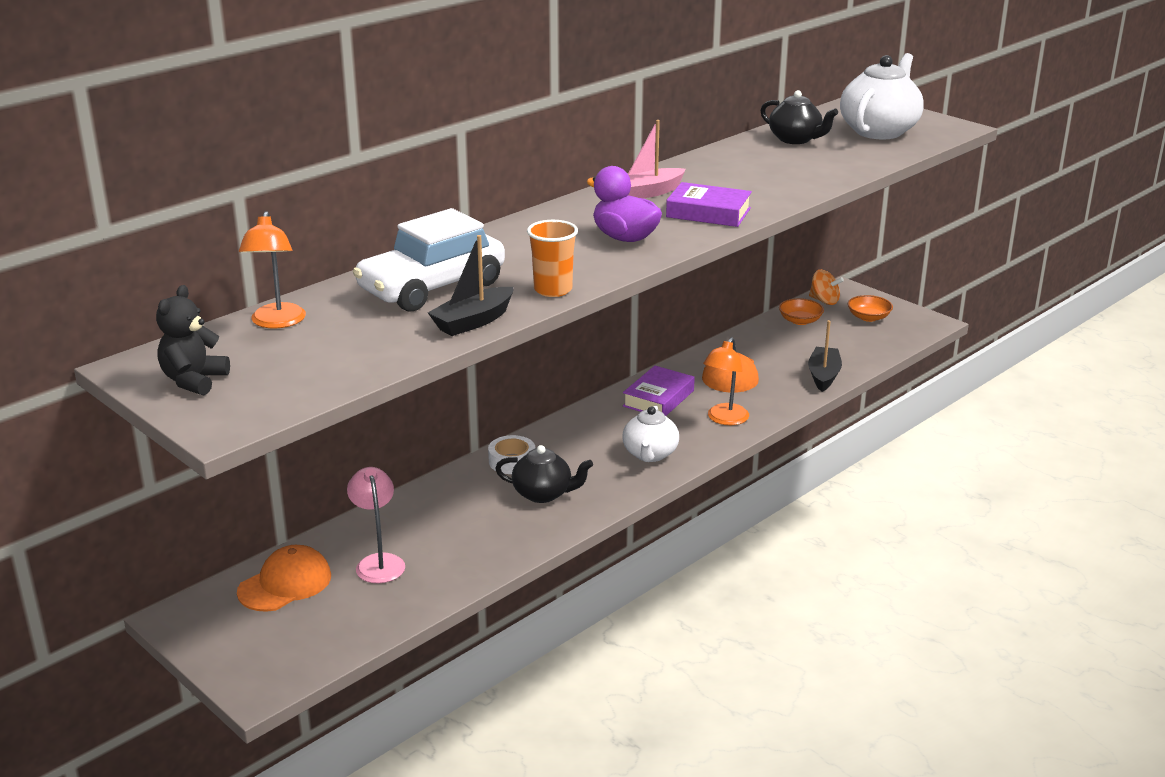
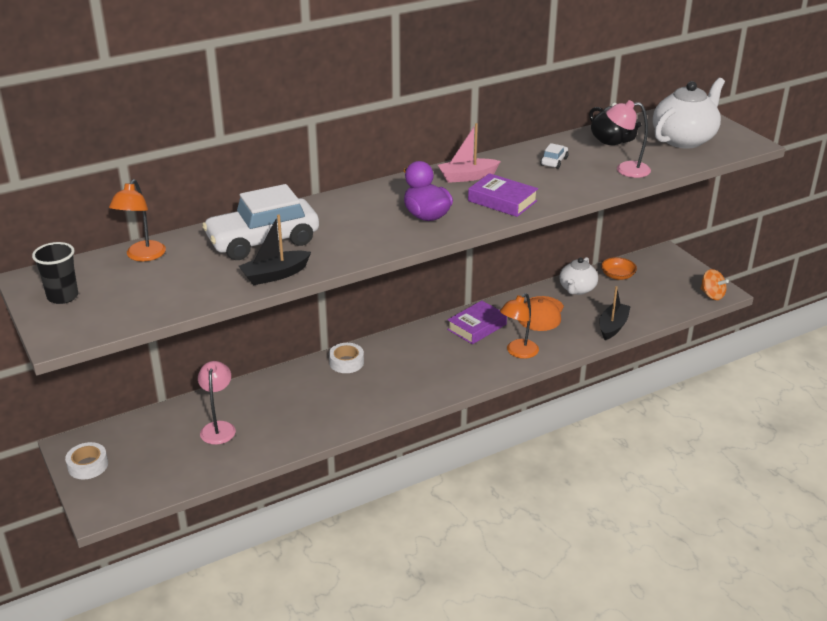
camera: 15 degrees right, 5 degrees up
black teddy bear [156,285,230,395] -> black cup [32,242,78,304]
orange cap [237,545,331,612] -> none
black teapot [495,445,593,503] -> none
orange cup [527,220,578,297] -> none
white teapot [622,406,679,462] -> white teapot moved to [559,257,598,295]
orange spinning top [809,270,844,305] -> orange spinning top moved to [700,269,729,300]
orange bowl [848,295,893,322] -> none
none -> white tape [65,442,108,479]
none -> white car [541,143,568,169]
none -> pink lamp [606,100,651,178]

